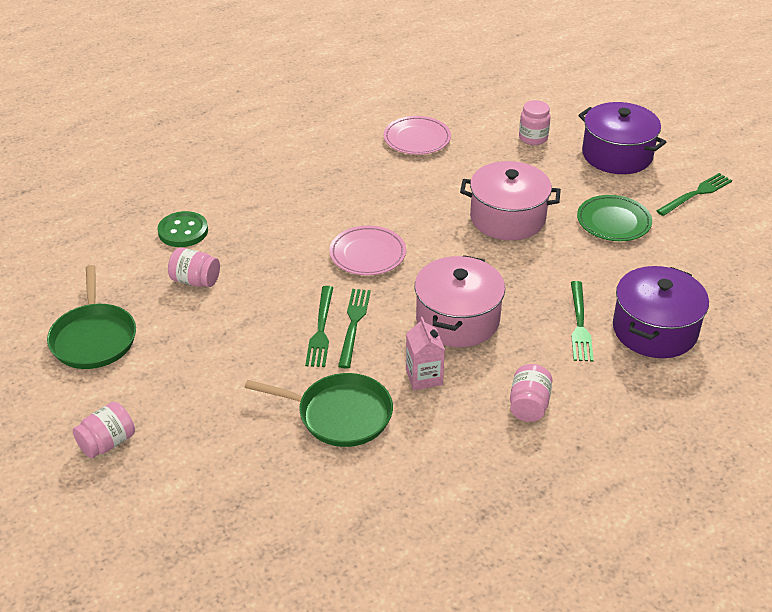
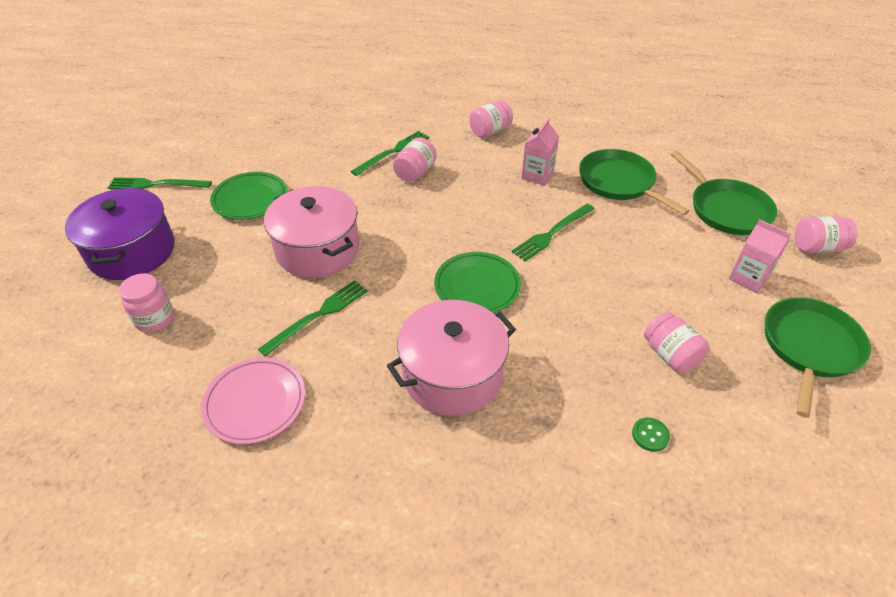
camera: 140 degrees left, 5 degrees up
green button [157,211,208,247] -> green button [632,417,670,452], size x0.52
green fork [305,286,333,367] -> green fork moved to [258,280,368,356]
pink plate [330,226,406,275] -> green plate [434,252,521,313]
pink pot [415,255,505,347] -> pink pot moved to [387,300,516,416]
purple pot [613,266,709,358] -> none
none -> pink jar [393,137,437,182]
none -> green pan [671,151,777,235]
none -> pink carton [729,219,791,293]

